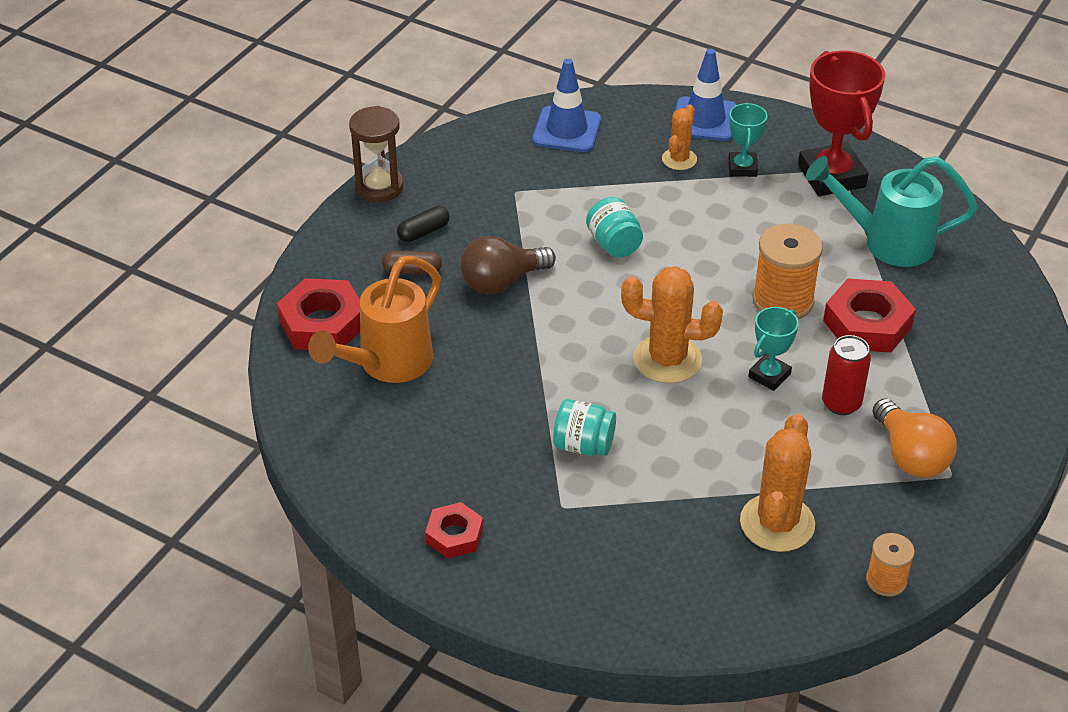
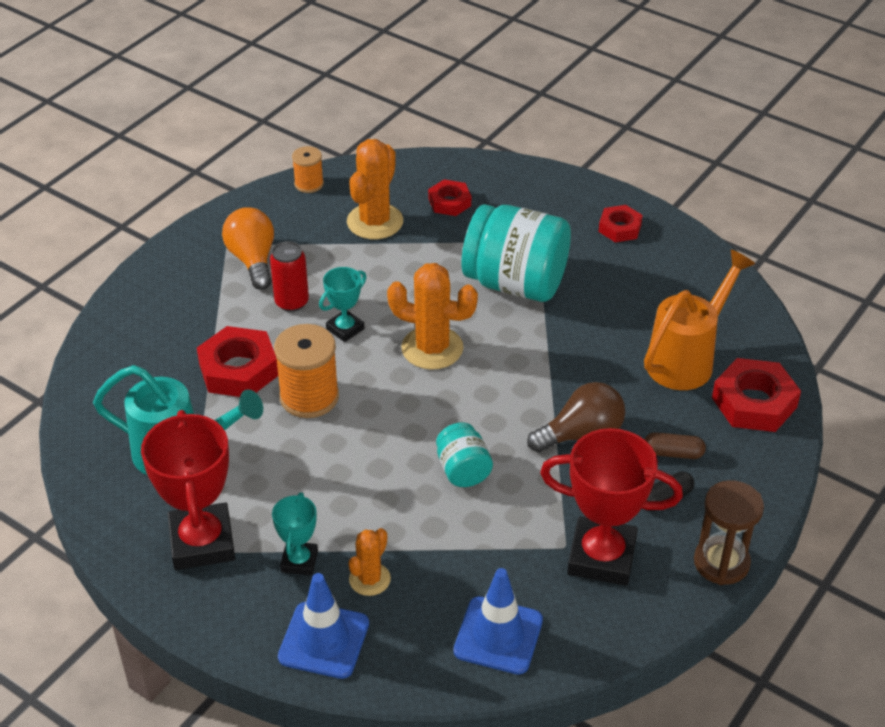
camera: 175 degrees left, 0 degrees up
turquoise jar [553,399,616,456] -> turquoise jar [462,204,571,302], size x2.02
none -> red nut [428,179,471,216]
none -> red trophy [540,428,683,586]

